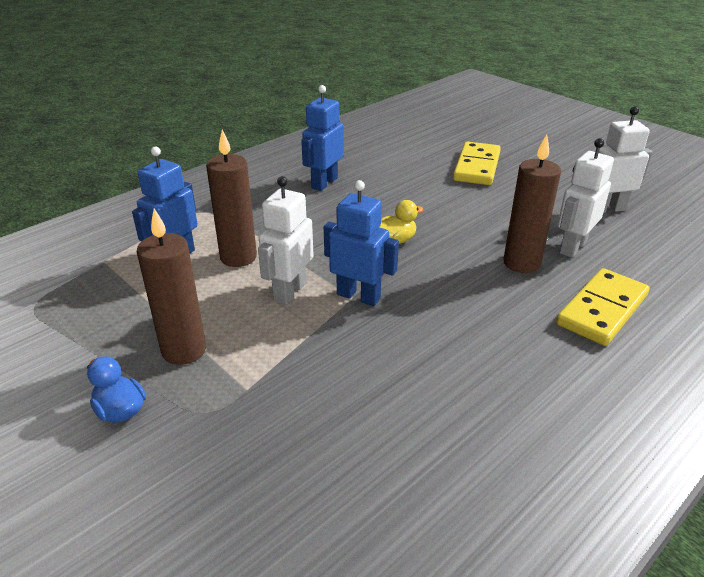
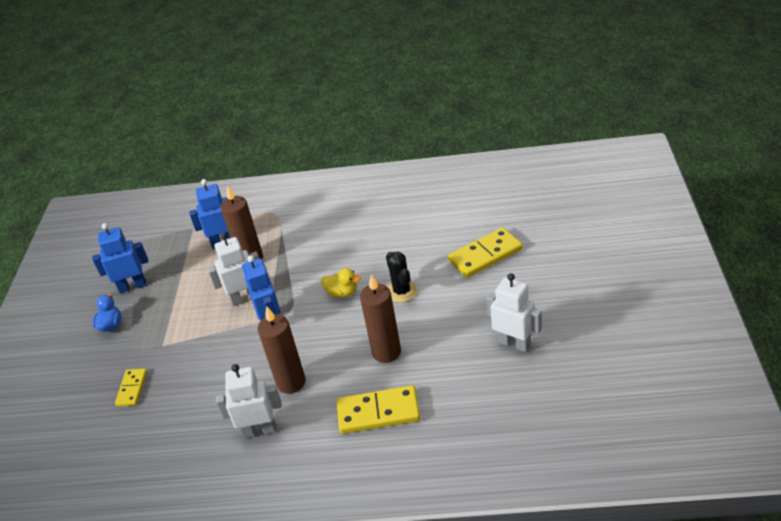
camera: 50 degrees right, 5 degrees up
brown candle [137,209,206,365] -> brown candle moved to [257,306,306,394]
blue robot [301,85,344,191] -> blue robot moved to [92,223,149,294]
white robot [557,138,614,258] -> white robot moved to [216,364,282,439]
none -> yellow domino [115,369,147,406]
none -> black cactus [386,251,418,303]

